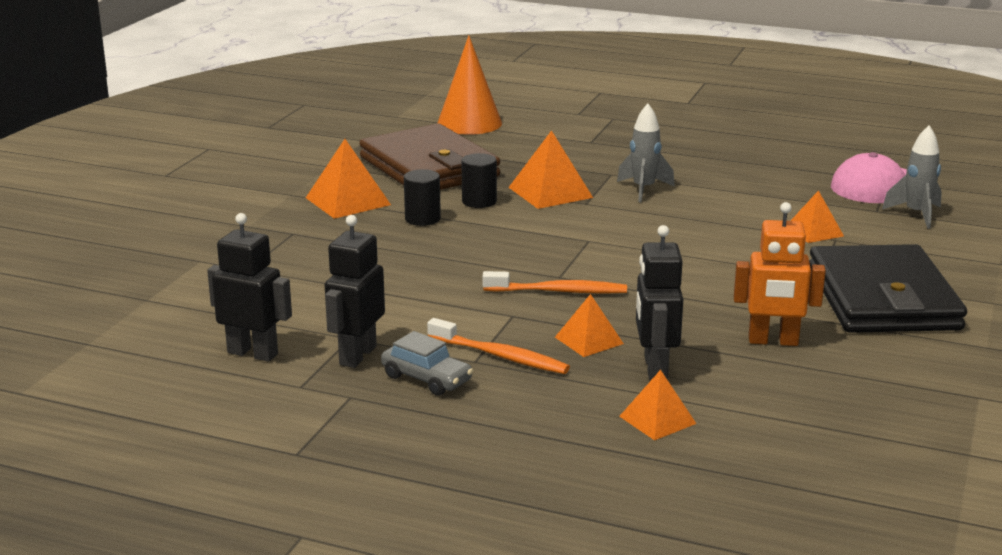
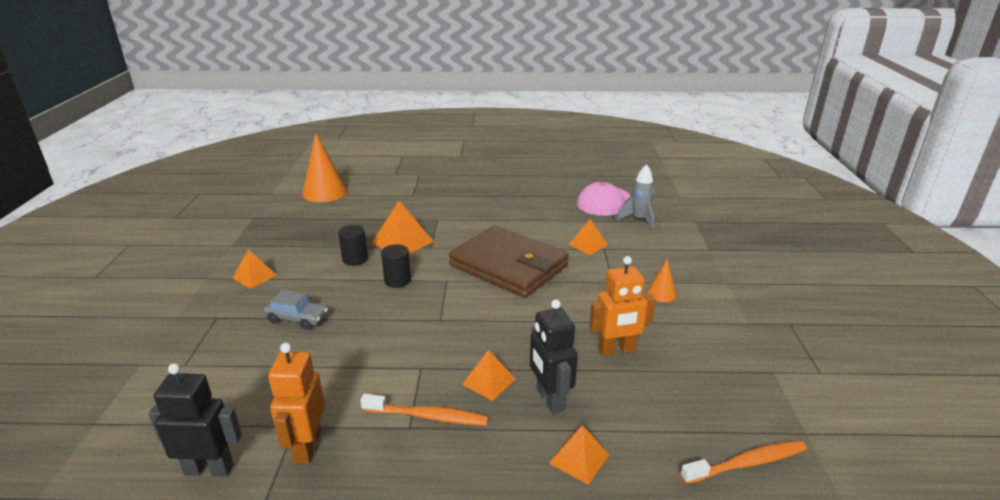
camera: 20 degrees left, 5 degrees up
orange pyramid [306,139,391,219] -> orange pyramid [232,249,276,289], size x0.64
black robot [325,215,385,368] -> orange robot [268,343,325,464]
brown wallet [360,123,500,190] -> brown wallet moved to [449,225,569,298]
grey car [381,331,473,396] -> grey car moved to [263,290,328,330]
black cylinder [404,169,441,226] -> black cylinder moved to [381,244,411,288]
orange toothbrush [483,271,627,294] -> orange toothbrush moved to [680,440,807,484]
grey rocket [617,104,675,202] -> none
black wallet [809,244,967,333] -> orange cone [647,260,677,302]

